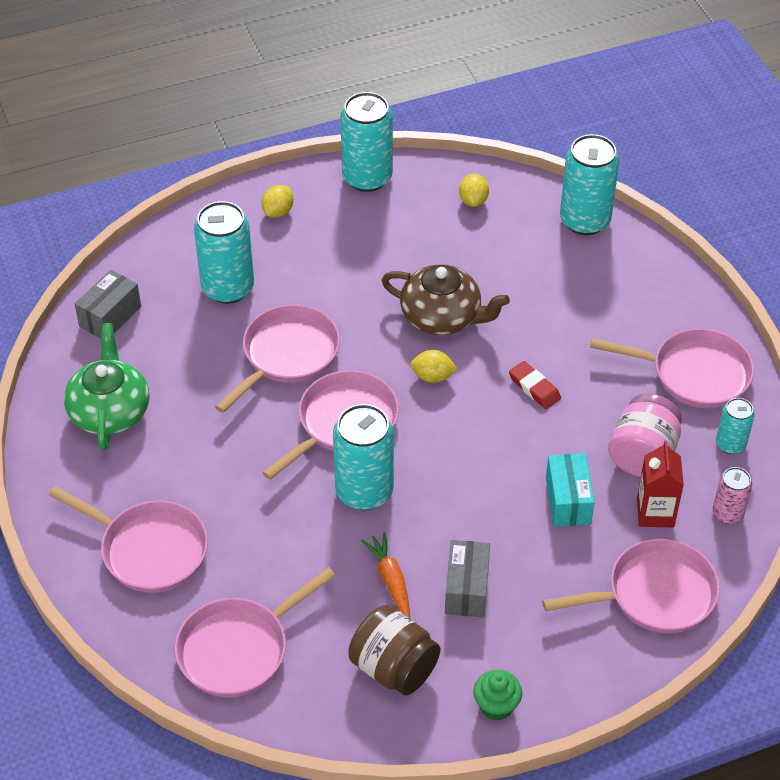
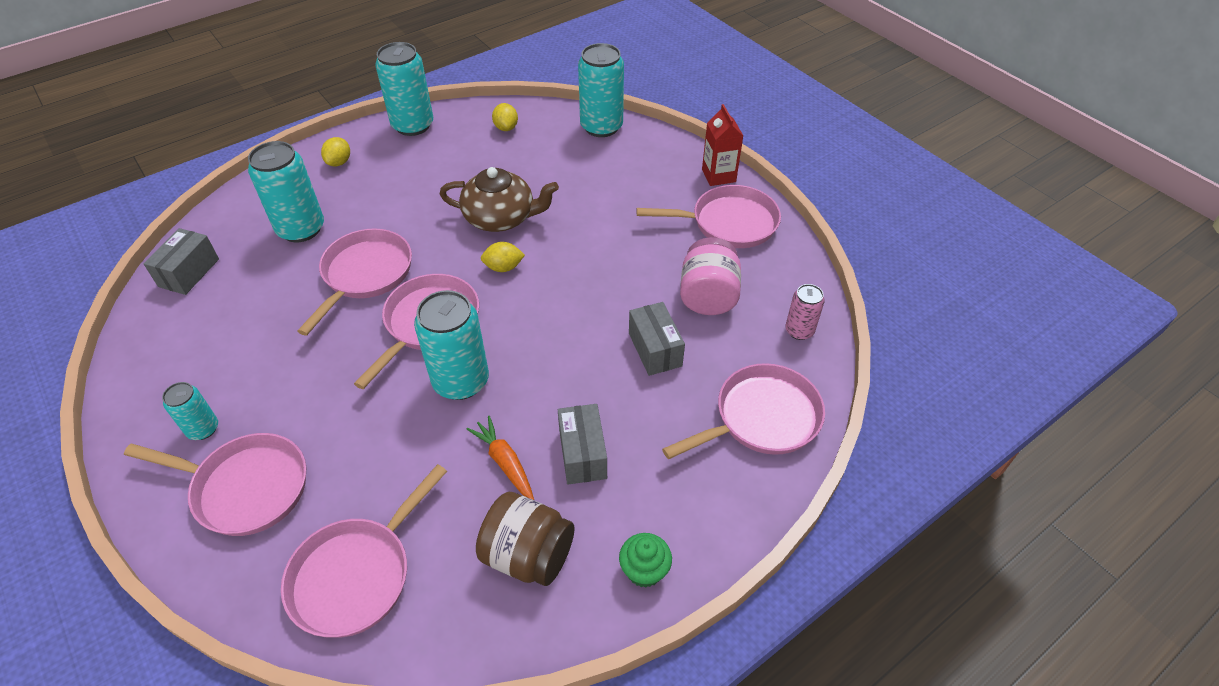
camera: 15 degrees left, 0 degrees up
green teapot [64,323,149,450] -> none
red eraser [509,361,561,409] -> none
turquoise box [546,453,595,527] -> grey box [629,302,685,376]
red carton [637,441,684,527] -> red carton moved to [702,104,743,186]
turquoise can [716,398,754,454] -> turquoise can moved to [162,382,218,440]

